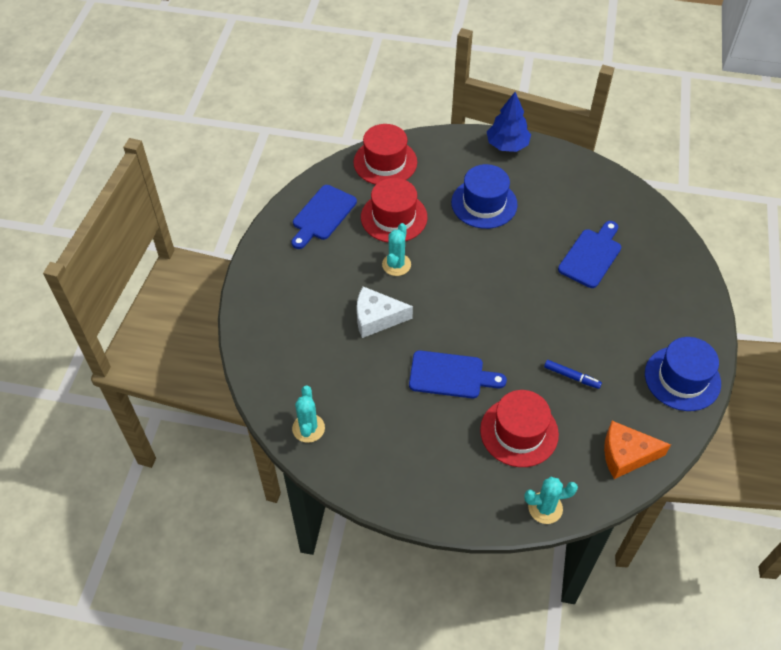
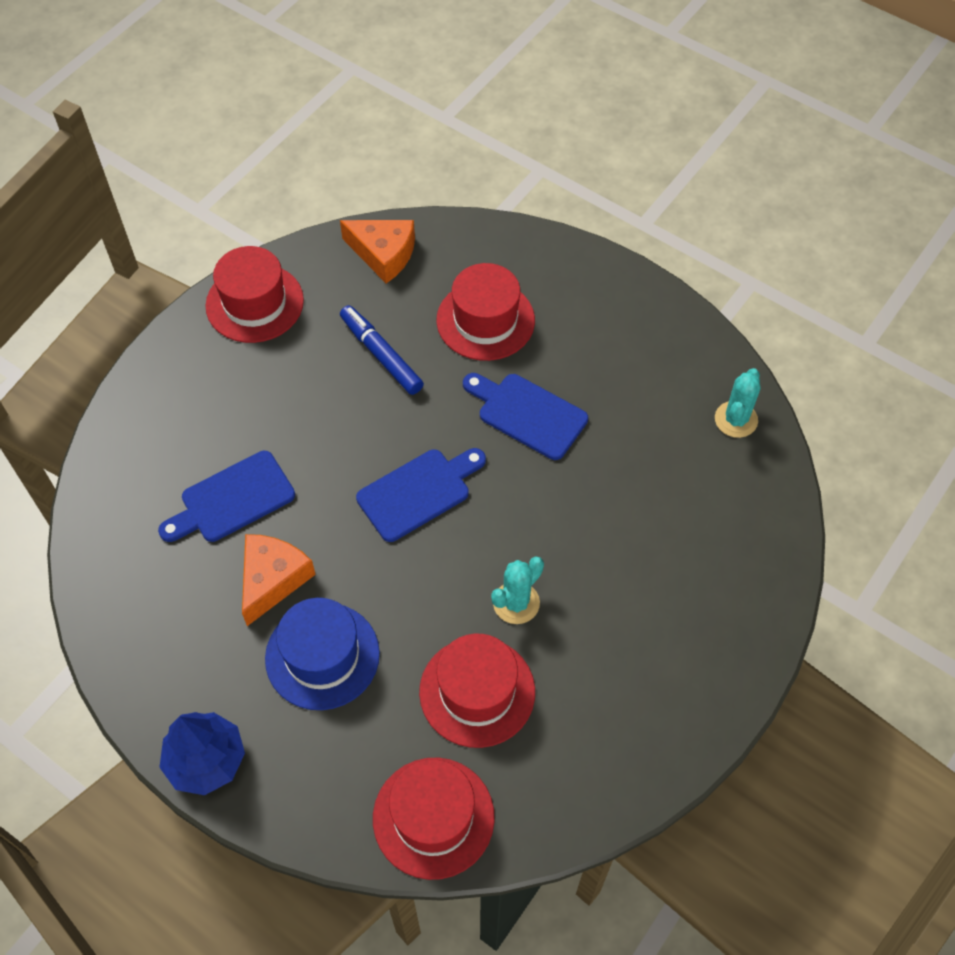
camera: 155 degrees left, 5 degrees up
blue cutting board [291,185,357,249] -> blue cutting board moved to [356,448,486,542]
white cheese [357,287,413,338] -> none
turquoise cactus [524,477,578,524] -> none
blue marker [544,360,602,389] -> blue marker [340,305,424,395], size x1.55
blue hat [645,337,721,411] -> red hat [205,246,304,343]
none -> orange cheese [242,534,316,626]

